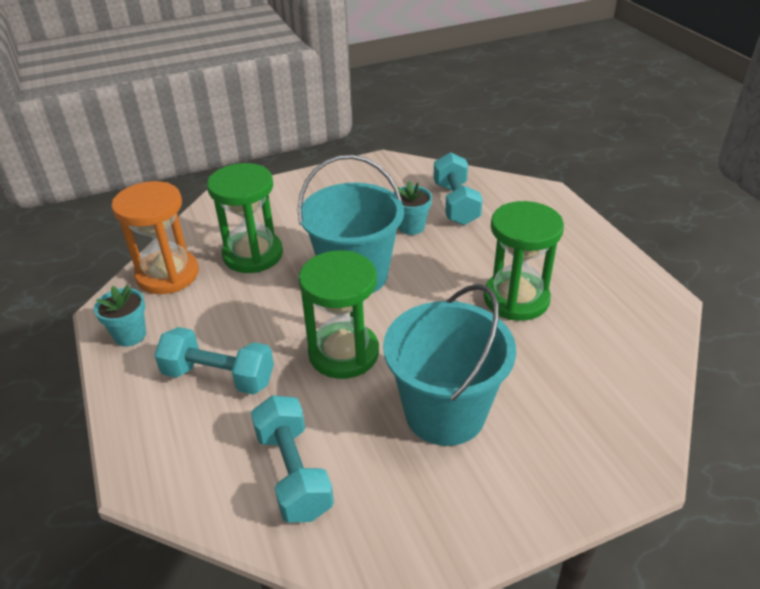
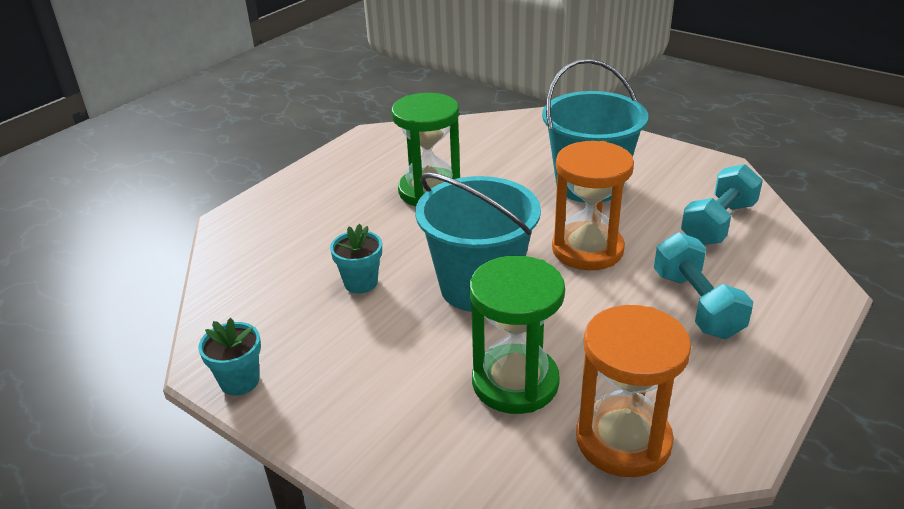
camera: 120 degrees left, 5 degrees down
turquoise flower pot [94,285,146,347] -> turquoise flower pot moved to [198,318,261,396]
green hourglass [299,250,379,379] -> orange hourglass [552,141,634,270]
turquoise dumbbell [433,152,483,225] -> none

